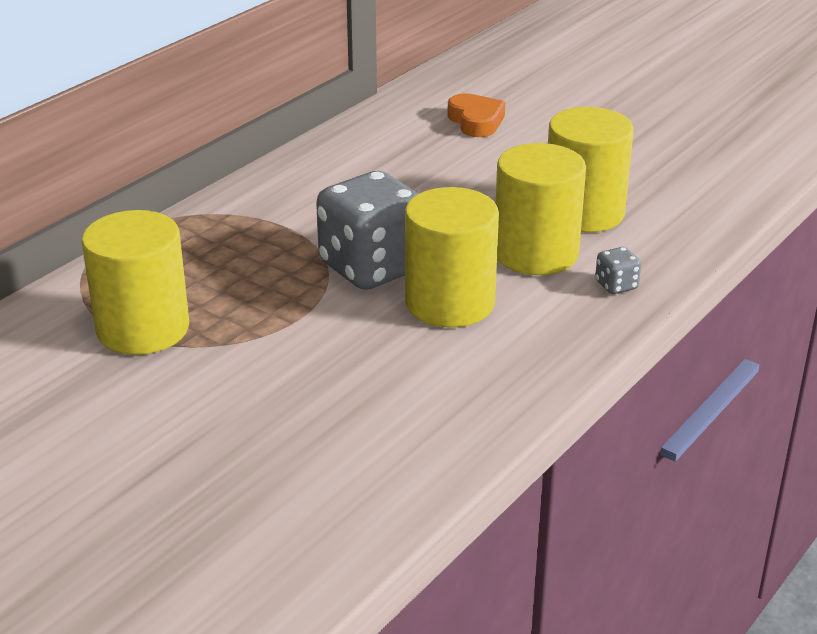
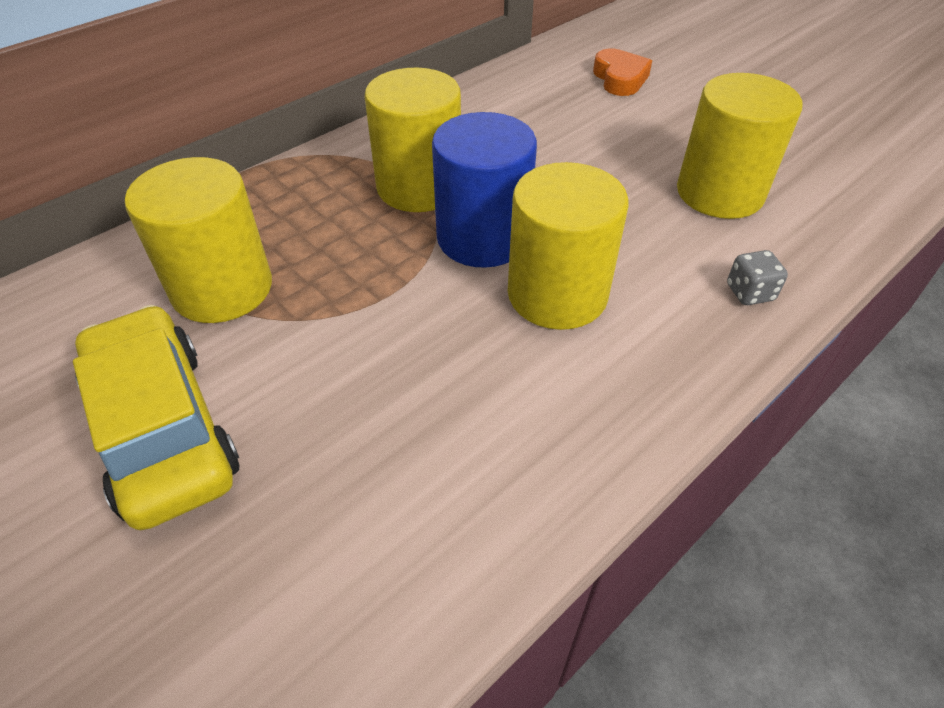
camera: 10 degrees right, 15 degrees up
grey dice [316,171,418,290] -> blue cylinder [432,112,537,268]
yellow cylinder [496,143,586,275] -> yellow cylinder moved to [365,68,461,212]
none -> yellow car [73,305,239,530]

